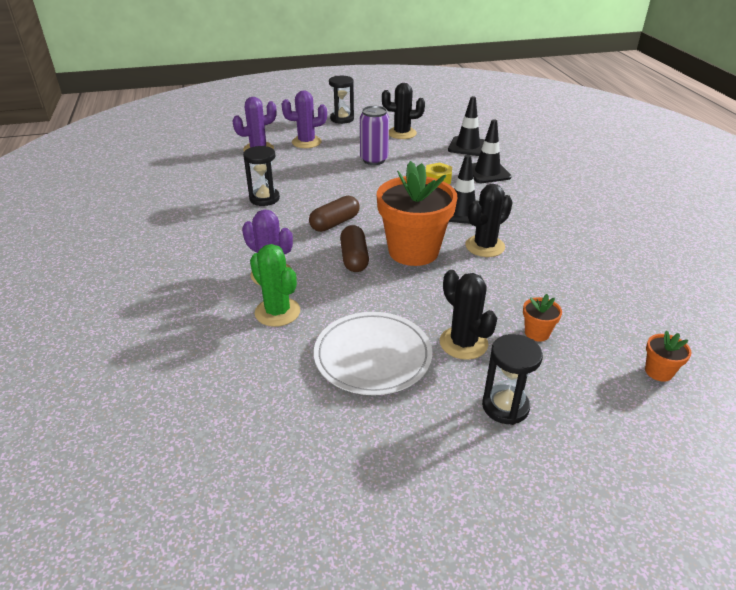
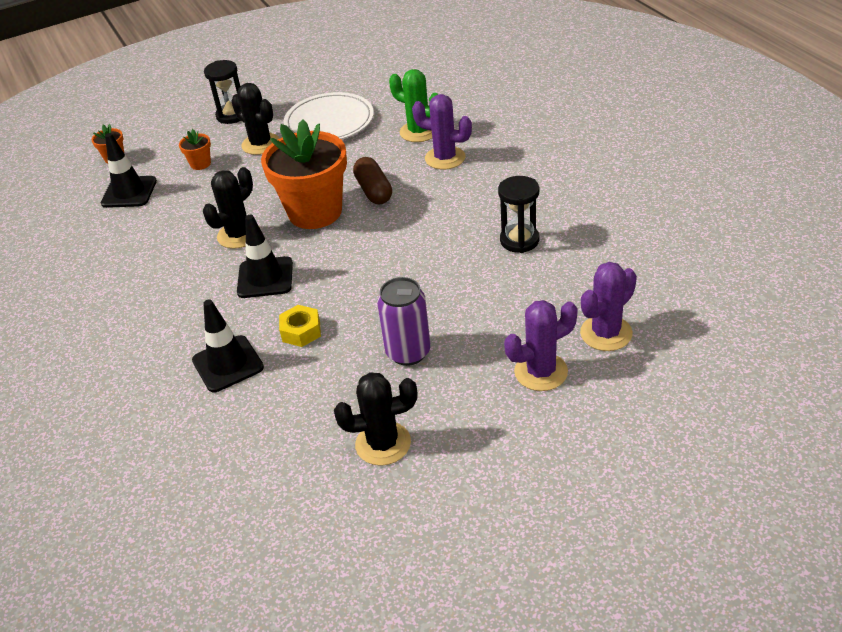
camera: 170 degrees right, 5 degrees up
brown capsule [309,196,360,232] -> none
black hourglass [329,76,354,124] -> none
black traffic cone [448,96,485,156] -> black traffic cone moved to [101,133,157,208]

